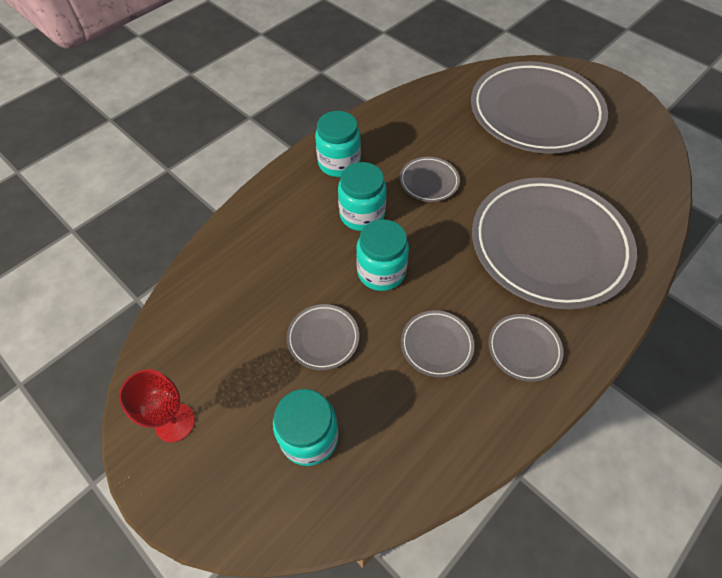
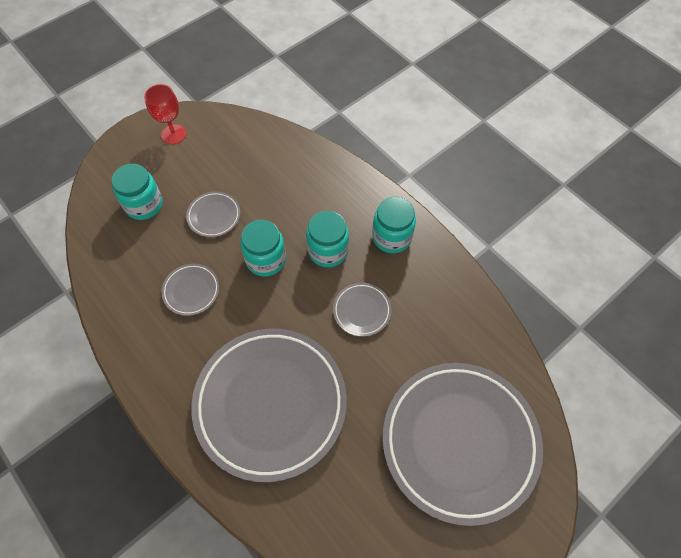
camera: 95 degrees right, 5 degrees up
grey plate [488,314,563,382] -> none

